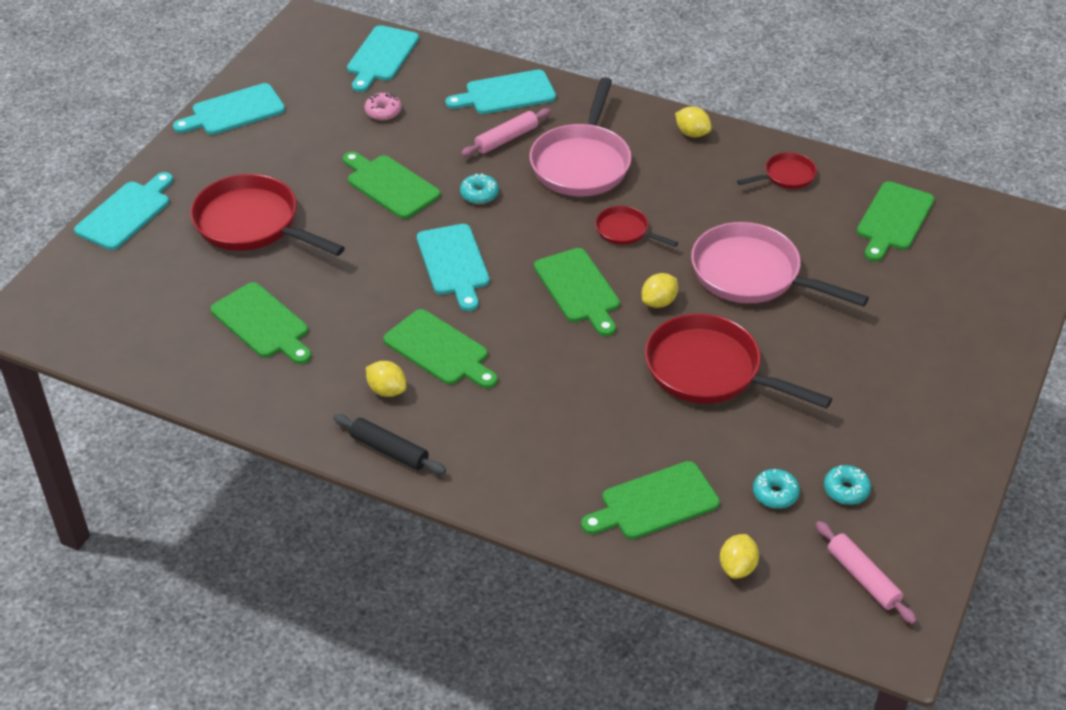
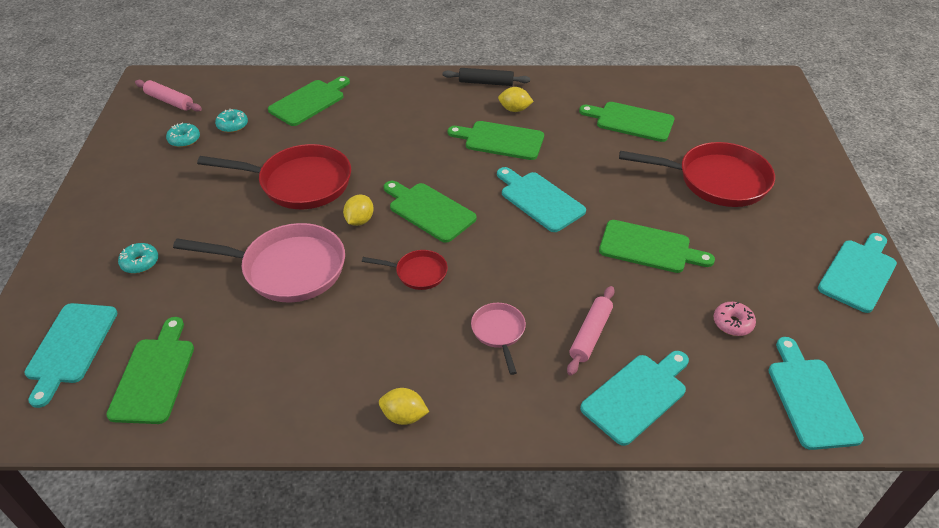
camera: 155 degrees right, 0 degrees up
turquoise cutting board [74,172,173,250] -> turquoise cutting board moved to [24,303,117,408]
turquoise donut [460,173,499,204] -> turquoise donut moved to [118,243,158,274]
pink pan [530,77,632,196] -> pink pan [471,303,526,375], size x0.50
yellow lemon [720,534,759,579] -> none
red pan [737,152,817,189] -> none

